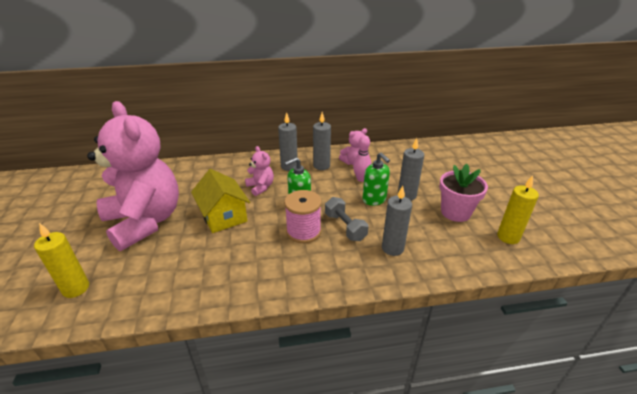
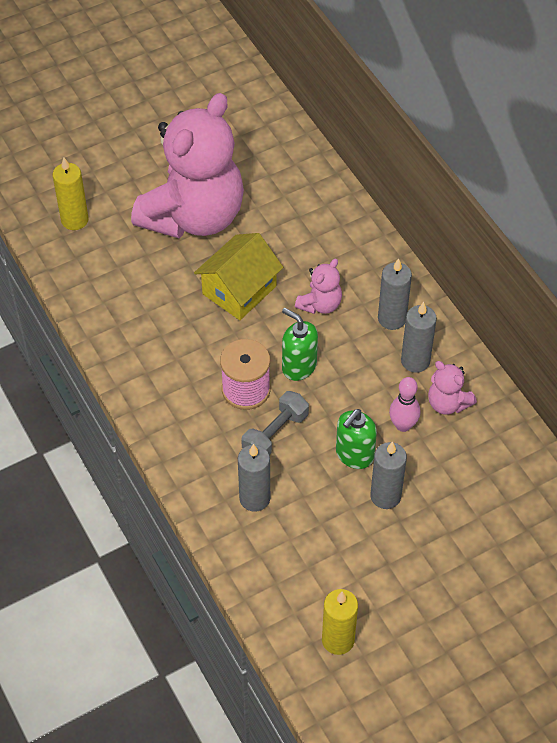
camera: 70 degrees right, 20 degrees up
pink flower pot [439,164,488,222] -> none

